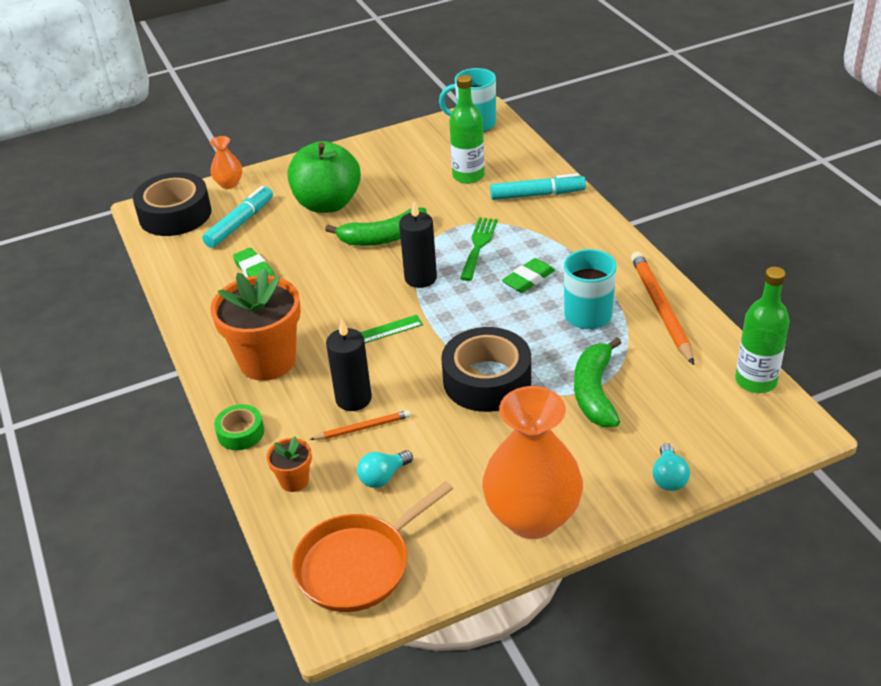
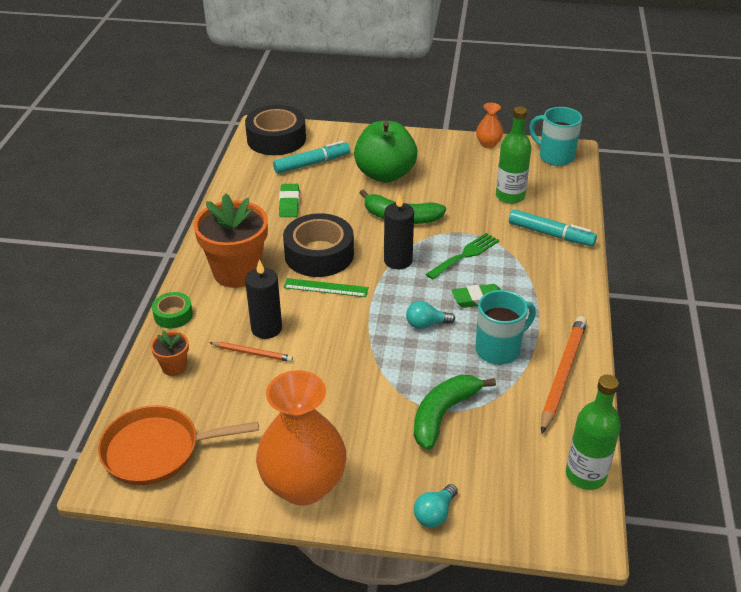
camera: 30 degrees right, 0 degrees up
orange vase [210,136,242,189] -> orange vase moved to [476,103,503,148]
turquoise light bulb [357,450,413,488] -> turquoise light bulb moved to [406,301,455,329]
black tape [441,327,531,412] -> black tape moved to [283,213,354,277]

